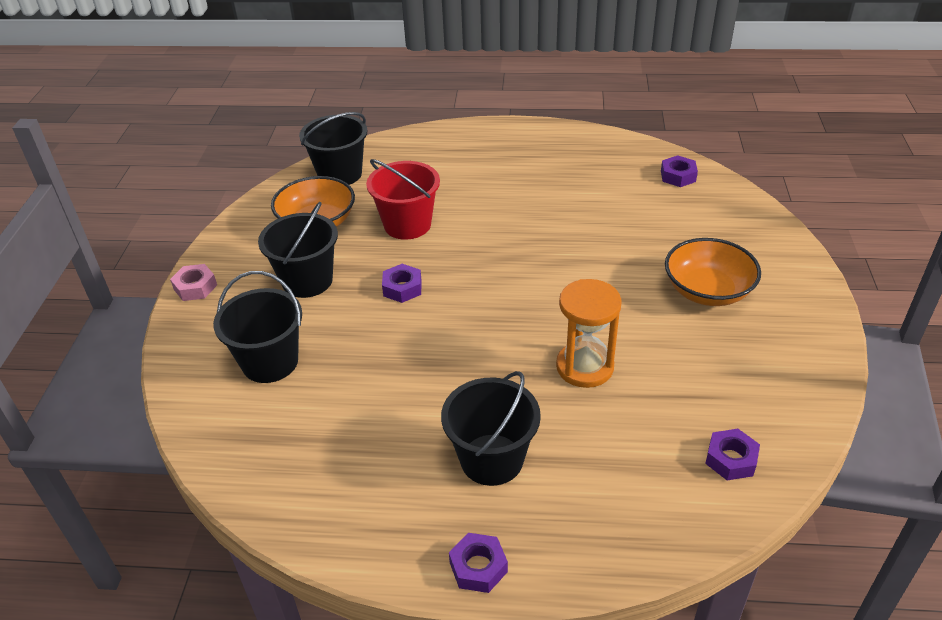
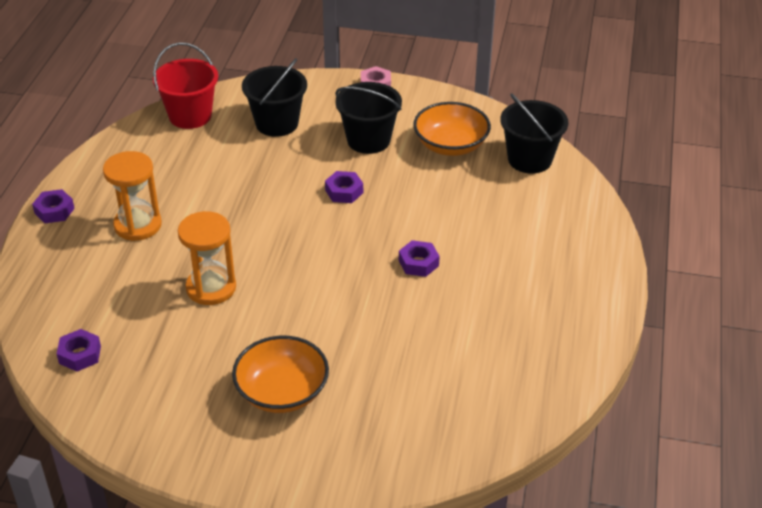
camera: 95 degrees right, 0 degrees up
red bucket [366,159,440,240] -> red bucket moved to [153,42,218,129]
black bucket [441,371,541,486] -> orange hourglass [103,151,162,241]
purple nut [661,155,698,187] -> purple nut moved to [399,240,440,277]

